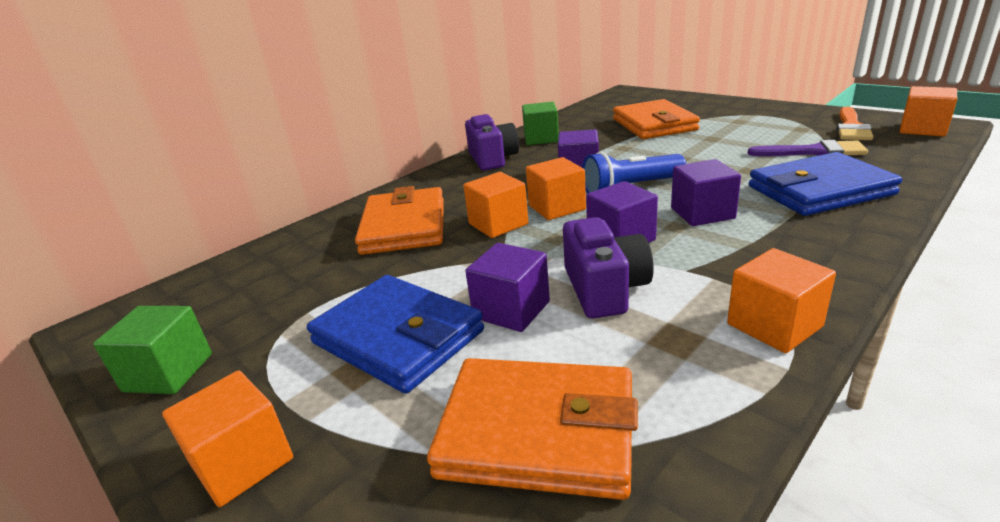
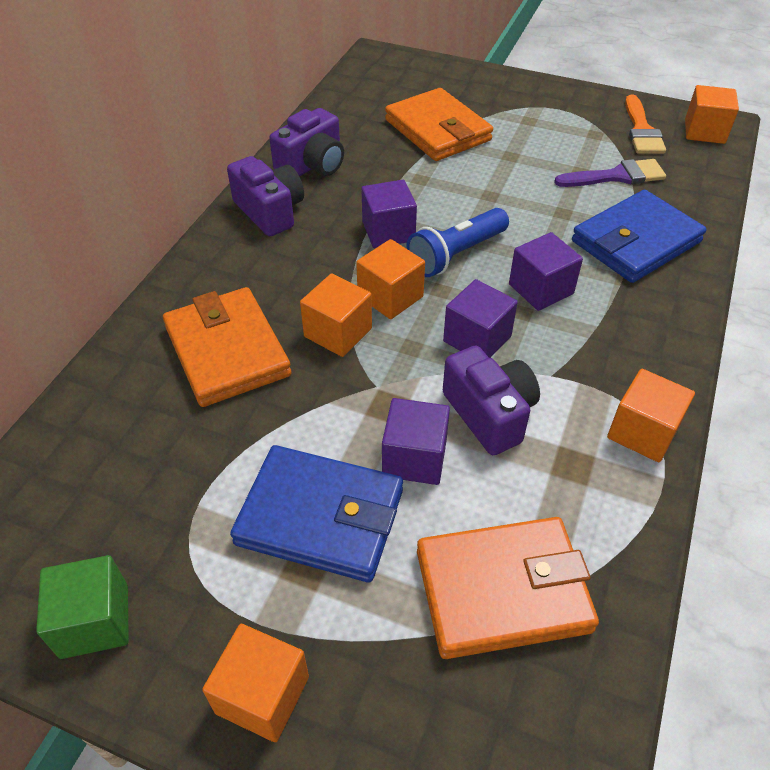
camera: 25 degrees left, 20 degrees up
green cube [522,101,559,145] -> purple camera [269,108,344,177]

